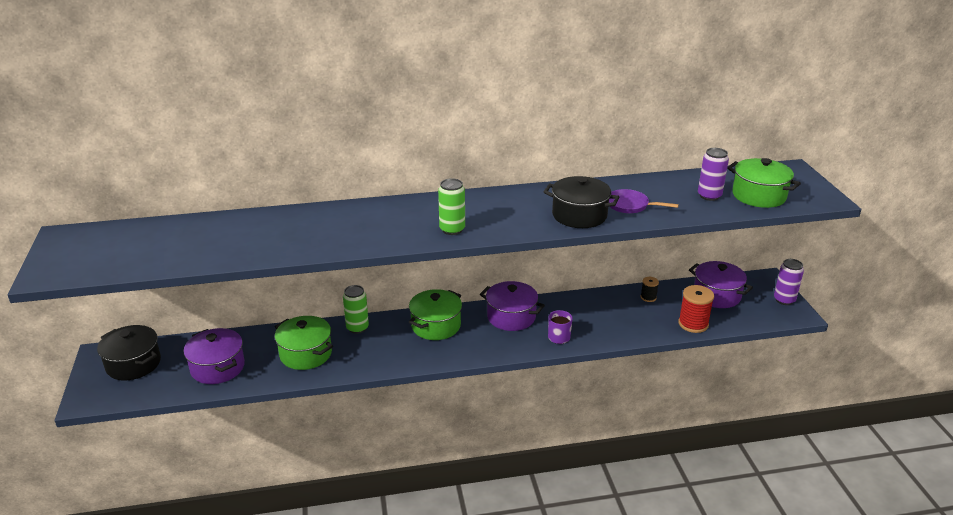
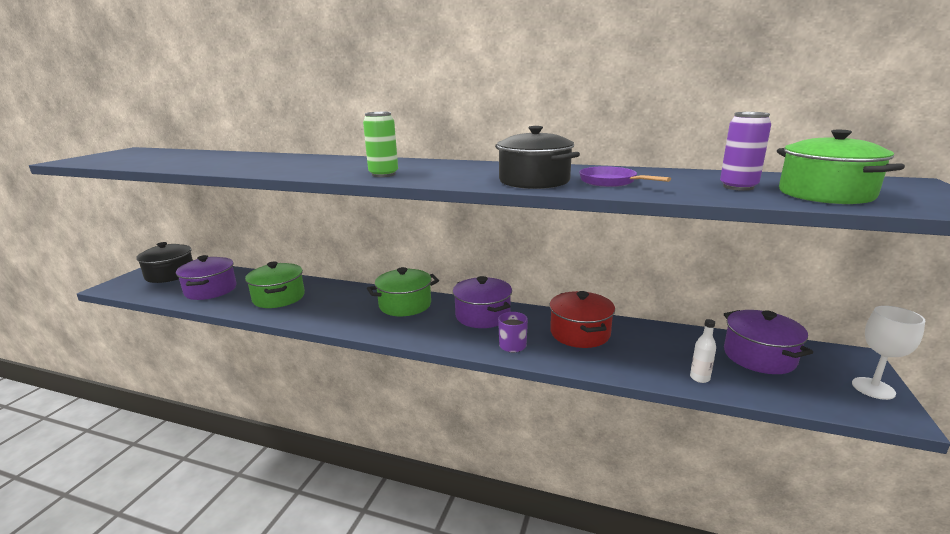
camera: 30 degrees right, 10 degrees down
green can [343,285,369,334] -> none
black spool [640,277,659,302] -> none
red spool [678,285,714,333] -> white bottle [690,319,716,383]
purple can [774,259,804,305] -> white goblet [852,306,925,400]
none -> red pot [550,291,615,348]

